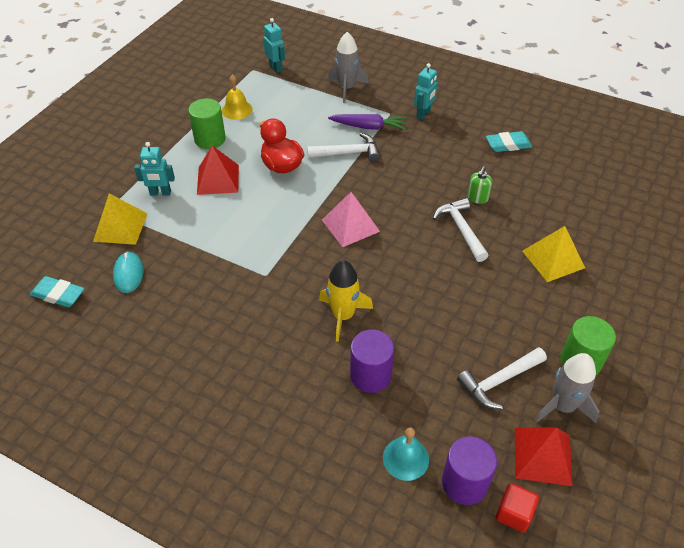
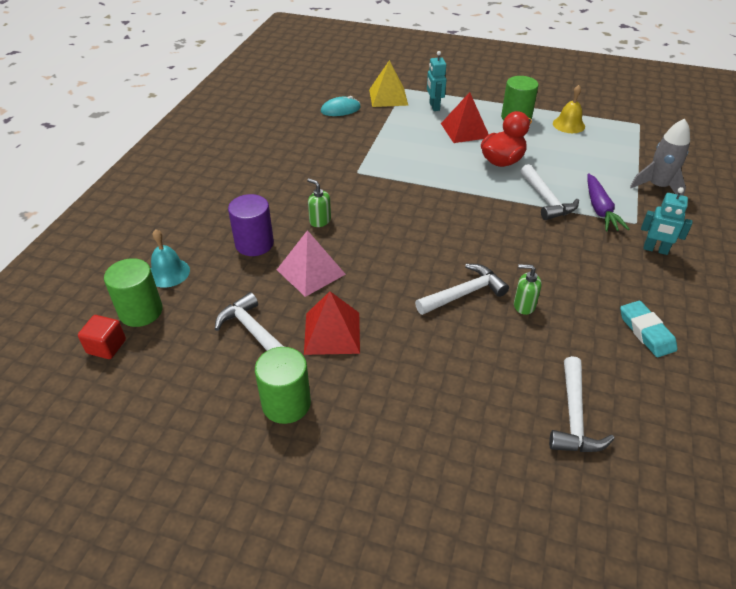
camera: 80 degrees right, 5 degrees down
turquoise eraser [30,276,84,307] -> none
turquoise robot [263,18,285,73] -> none
yellow rocket [319,260,373,342] -> green soap dispenser [307,178,331,227]
pink pyramid [322,192,380,247] -> pink pyramid moved to [277,230,346,297]
purple cylinder [442,437,497,505] -> green cylinder [104,258,163,327]
red pyramid [515,428,573,486] -> red pyramid moved to [304,291,360,355]
yellow pyramid [522,226,585,282] -> none
grey rocket [535,353,600,423] -> none
none -> white hammer [549,356,615,452]

